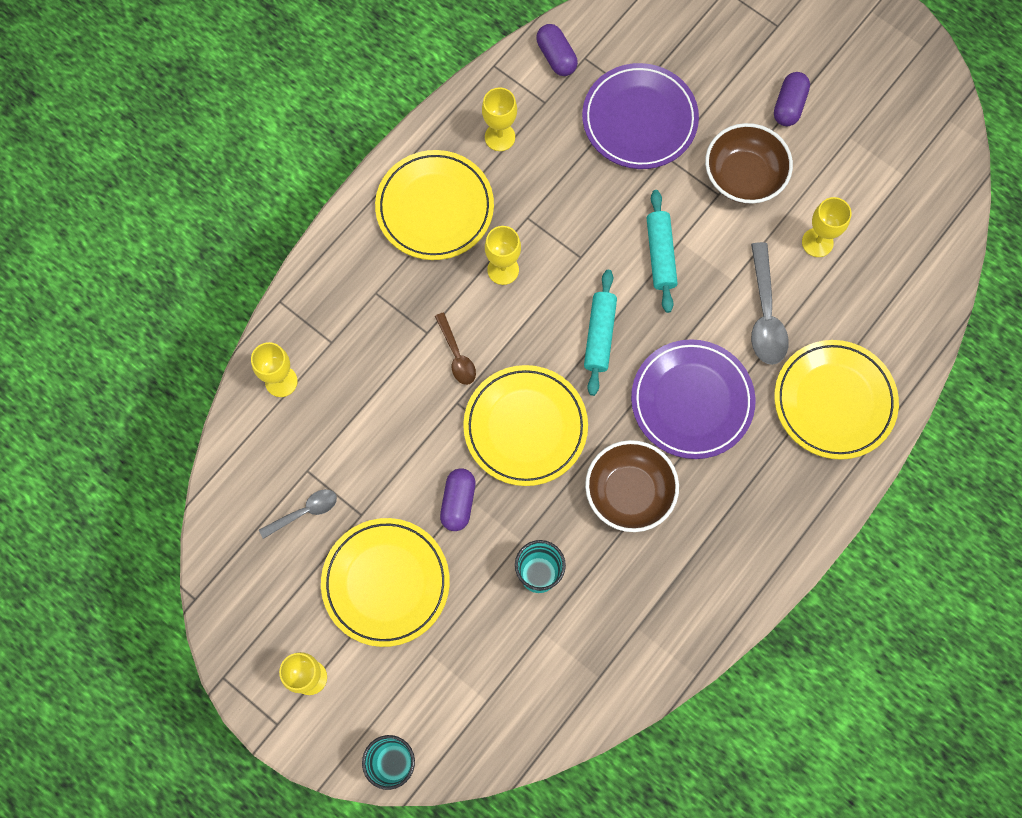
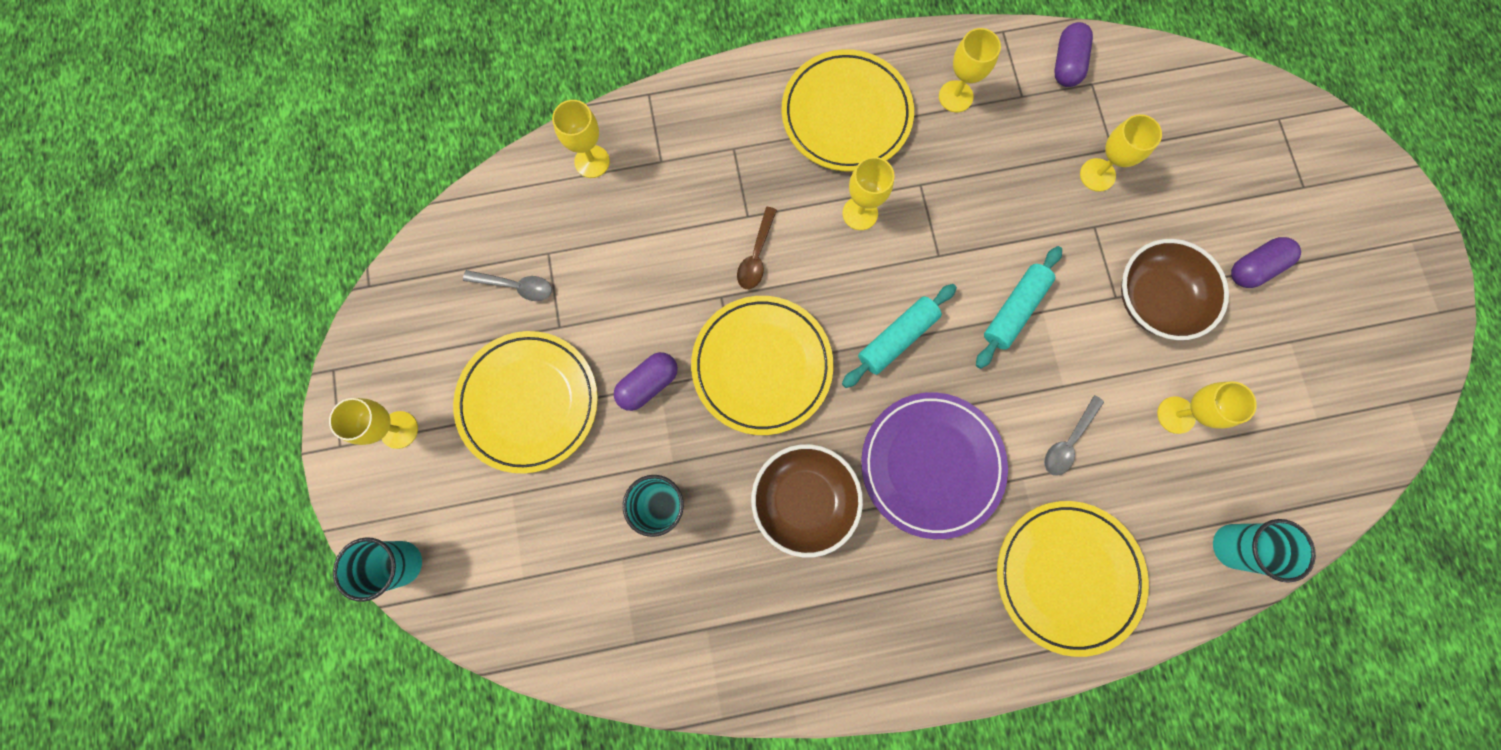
camera: 40 degrees right, 5 degrees up
purple plate [582,63,699,169] -> yellow goblet [1080,114,1162,192]
grey spoon [751,242,789,365] -> grey spoon [1044,395,1104,476], size x0.61
none -> turquoise cup [1213,519,1316,583]

